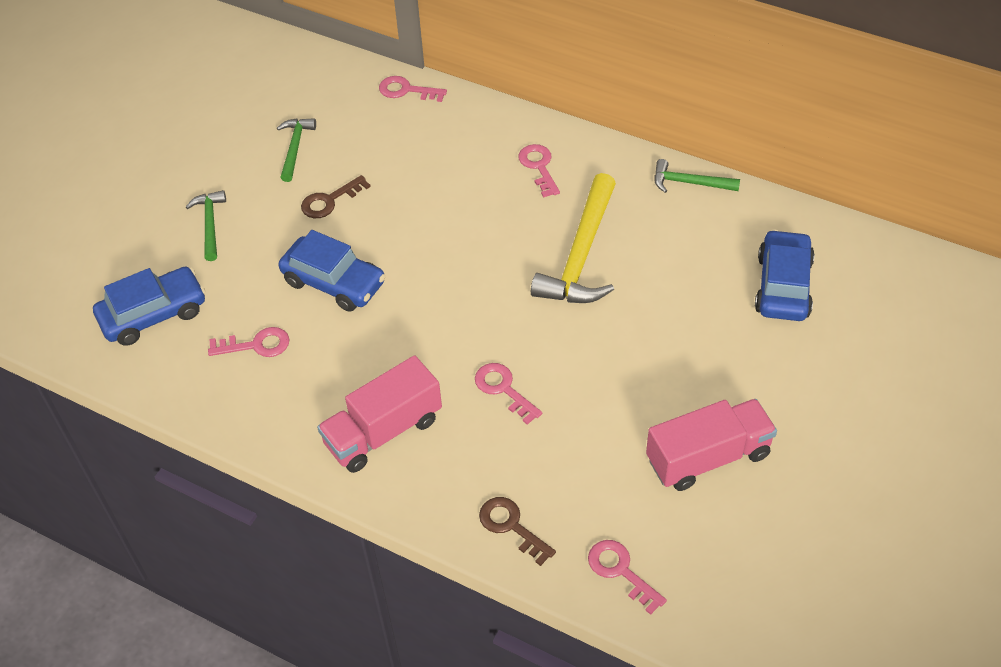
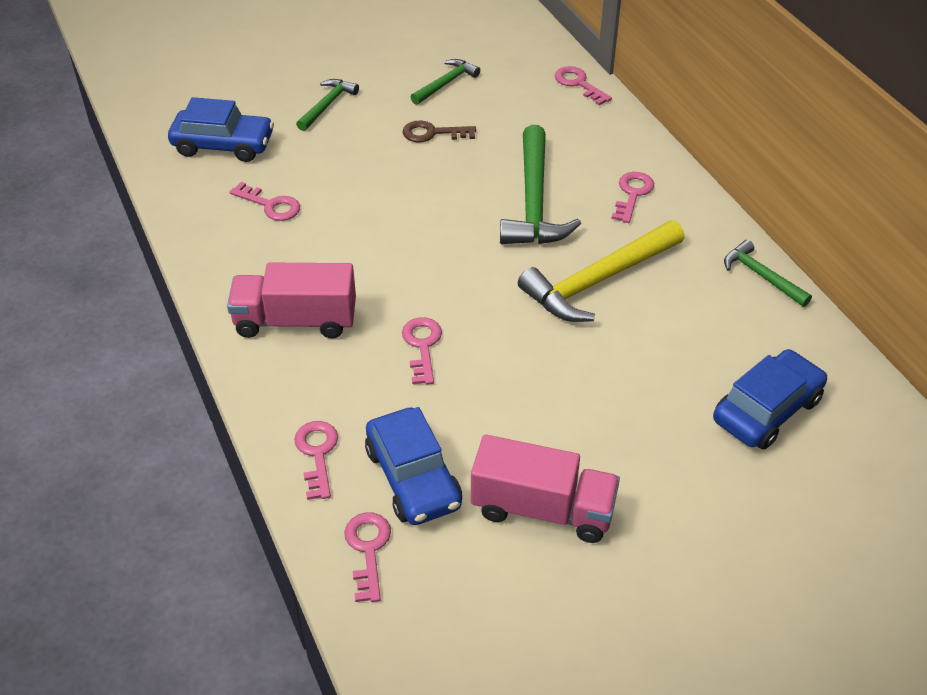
camera: 35 degrees right, 5 degrees down
blue car [279,230,386,312] -> blue car moved to [365,407,462,525]
brown key [479,497,556,566] -> pink key [294,421,338,500]
none -> green hammer [500,125,581,244]

